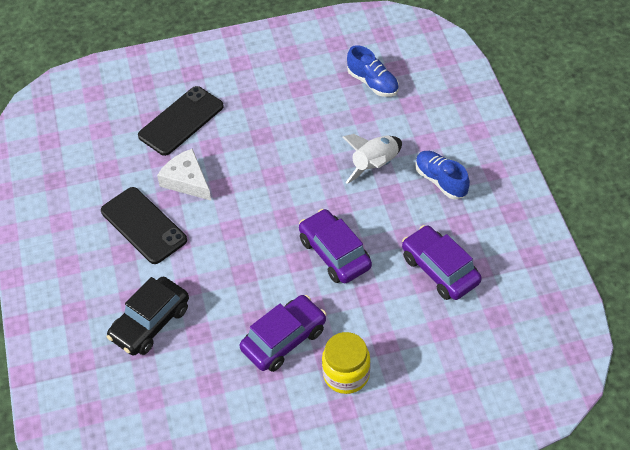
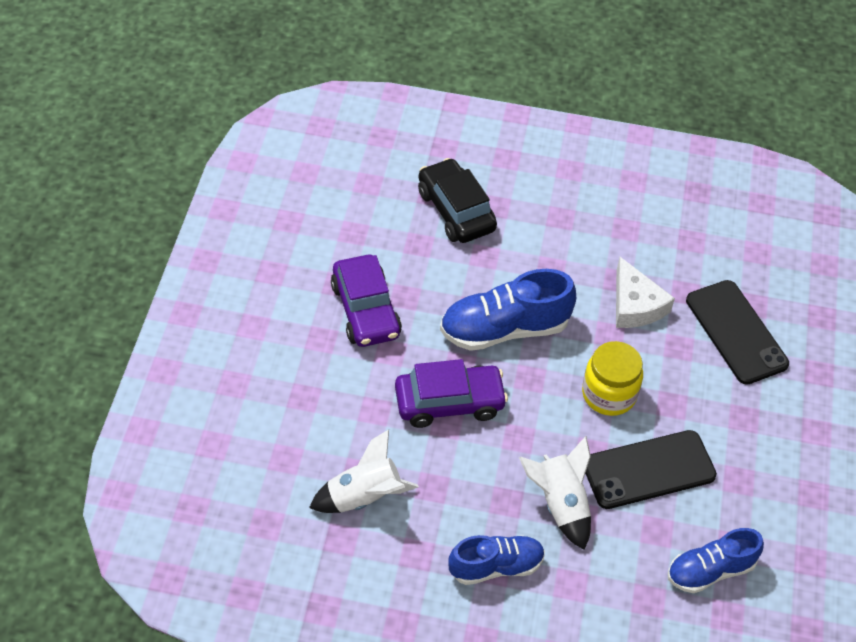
camera: 110 degrees right, 0 degrees up
black phone [101,187,187,264] -> black phone moved to [585,430,717,509]
white cheese [157,148,211,200] -> white cheese turned 90 degrees clockwise [616,257,675,328]
yellow jar [322,332,370,394] -> yellow jar moved to [582,341,643,416]
purple car [402,225,482,300] -> white rocket [309,429,419,513]
none -> blue shoe [440,269,576,351]

